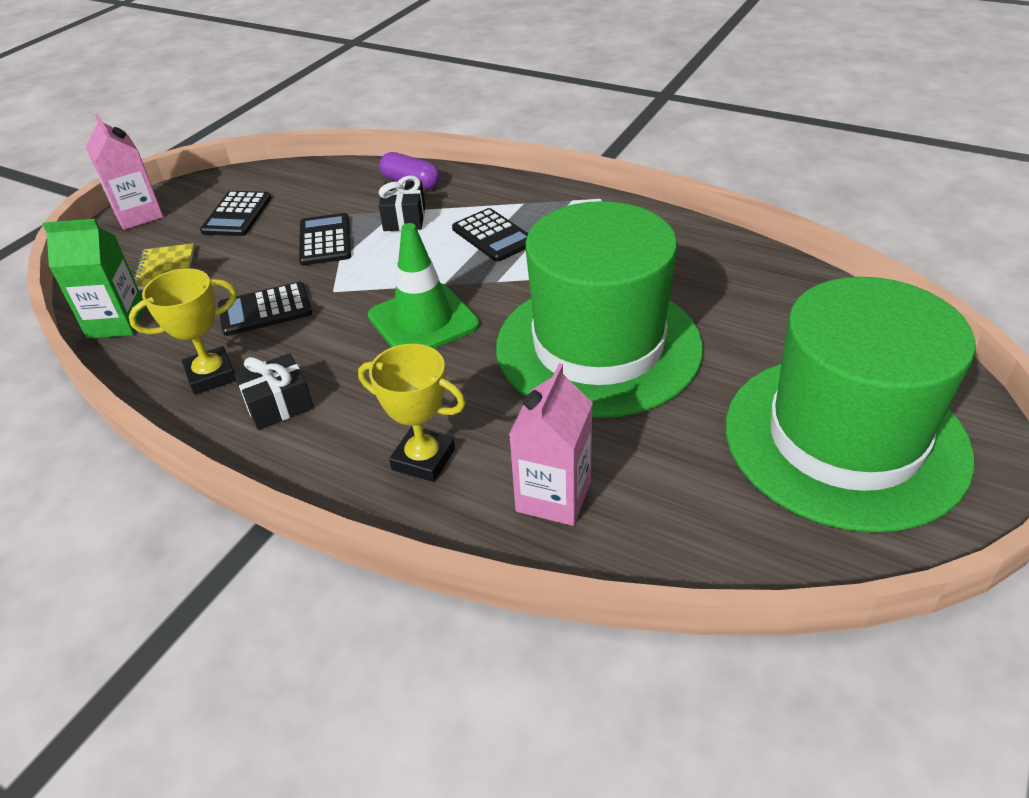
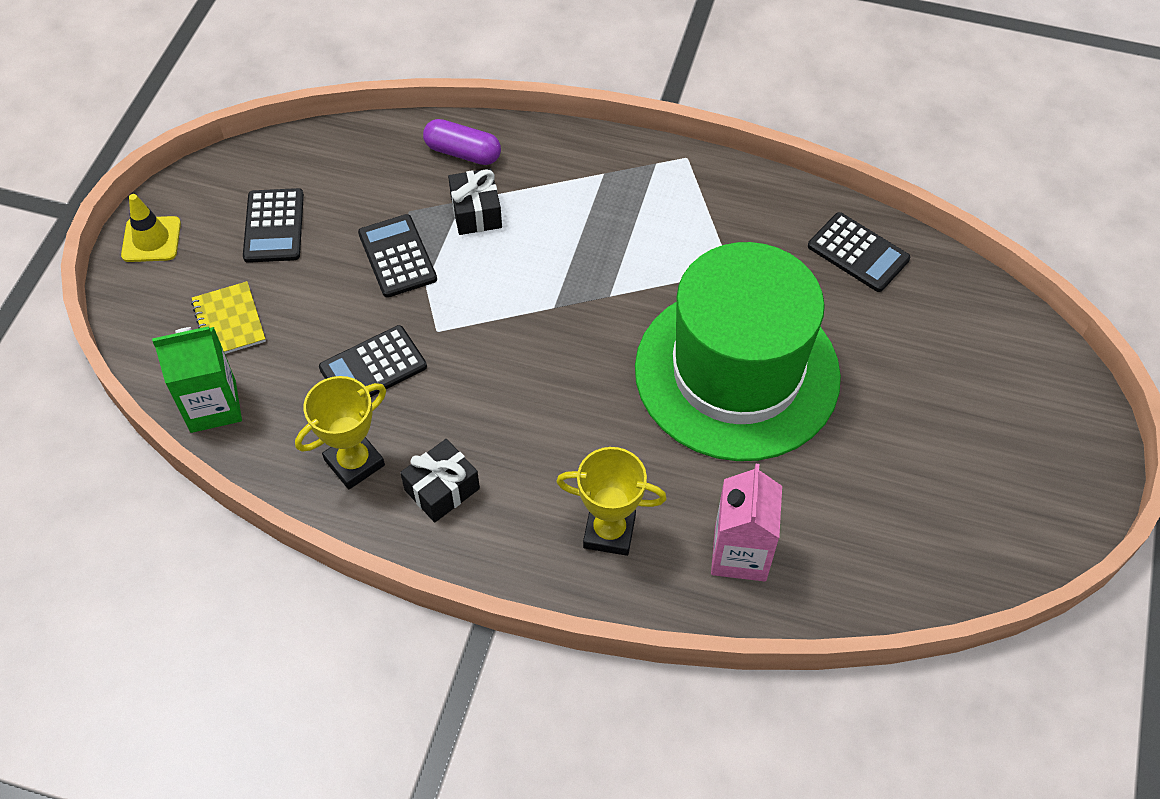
camera: 15 degrees left, 15 degrees up
pink carton [86,114,163,230] -> yellow traffic cone [121,194,181,262]
green traffic cone [368,223,479,349] -> none
black calculator [452,208,528,262] -> black calculator moved to [808,212,910,292]
green hat [725,277,975,533] -> none

